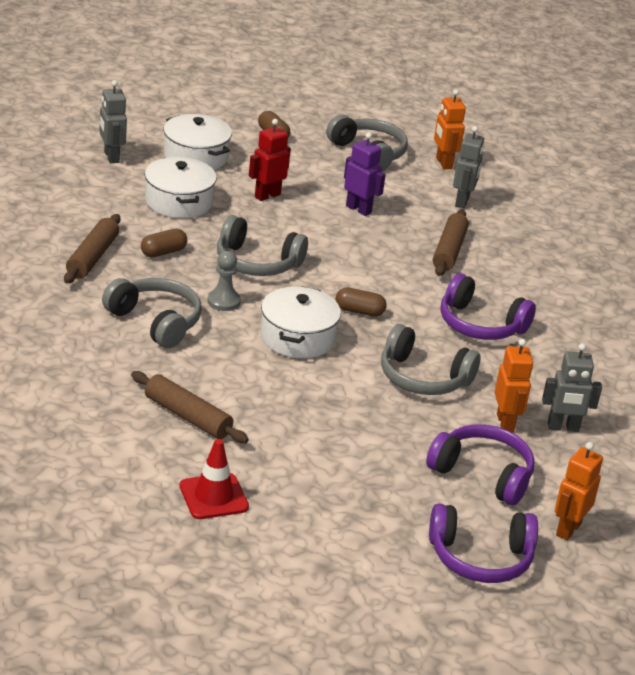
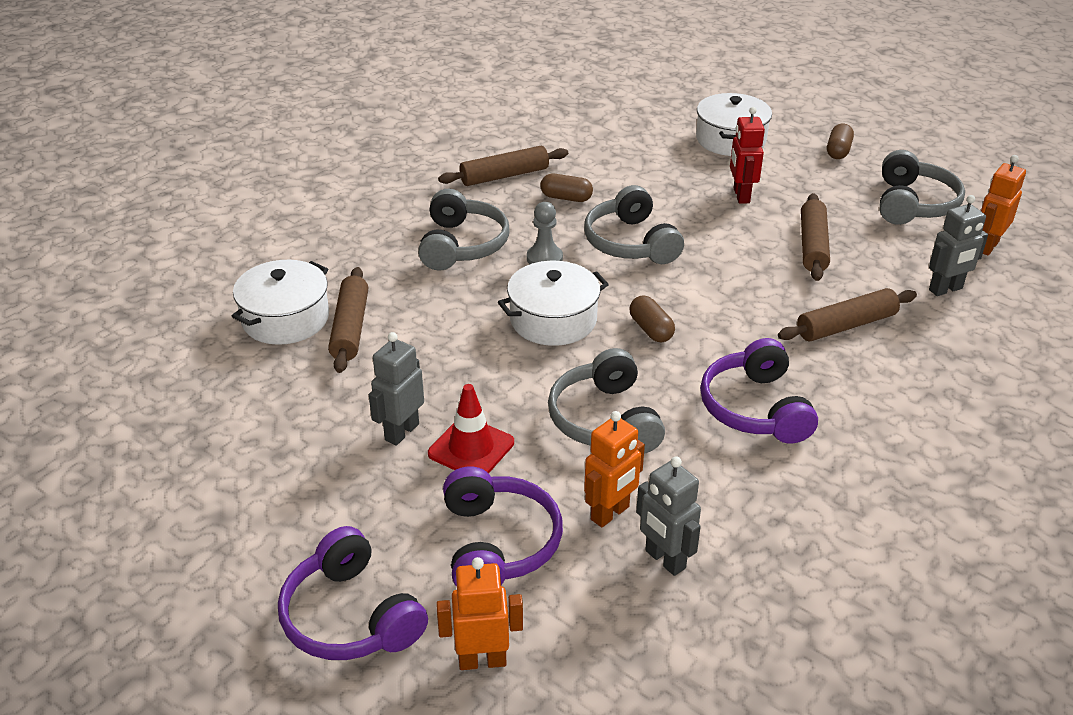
camera: 55 degrees right, 5 degrees up
grey robot [99,80,127,163] -> grey robot moved to [369,332,424,446]
white pot [145,157,217,218] -> white pot moved to [232,260,329,345]
red traffic cone [179,439,249,519] -> red traffic cone moved to [428,384,514,474]
red robot [249,119,291,201] -> red robot turned 105 degrees counterclockwise [730,107,765,204]
purple robot [344,133,386,216] -> brown rolling pin [801,193,830,281]

